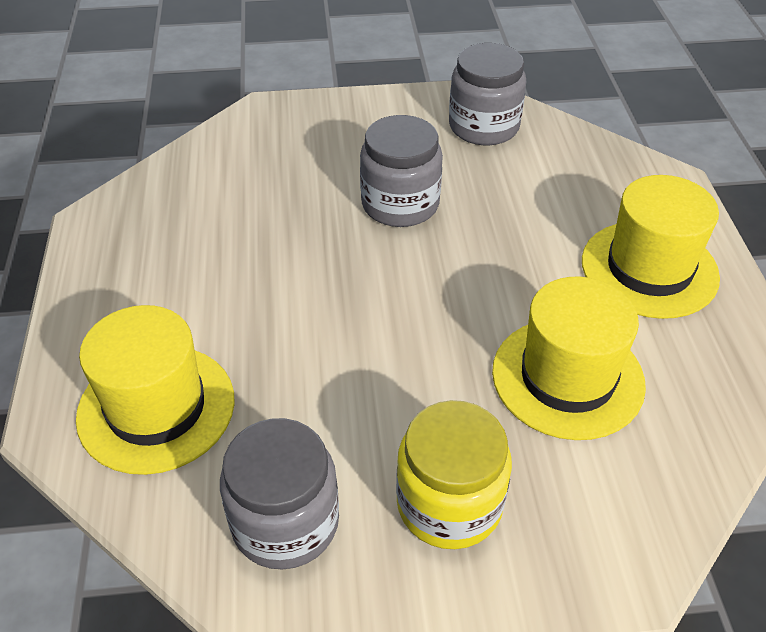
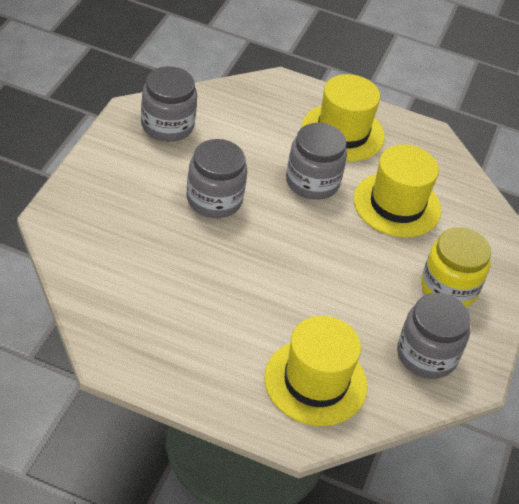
camera: 70 degrees left, 0 degrees up
none -> grey jar [286,123,347,200]

